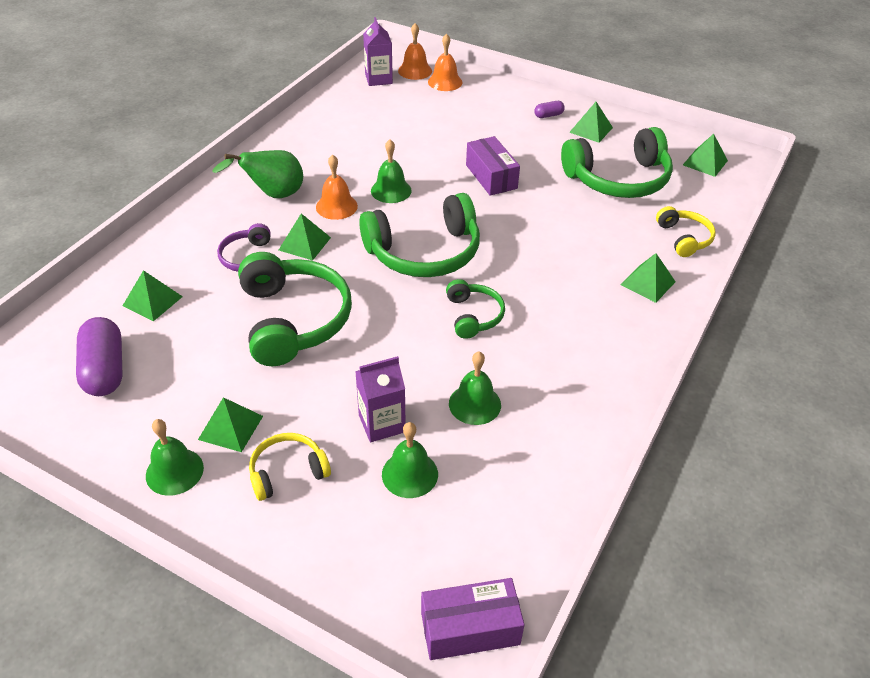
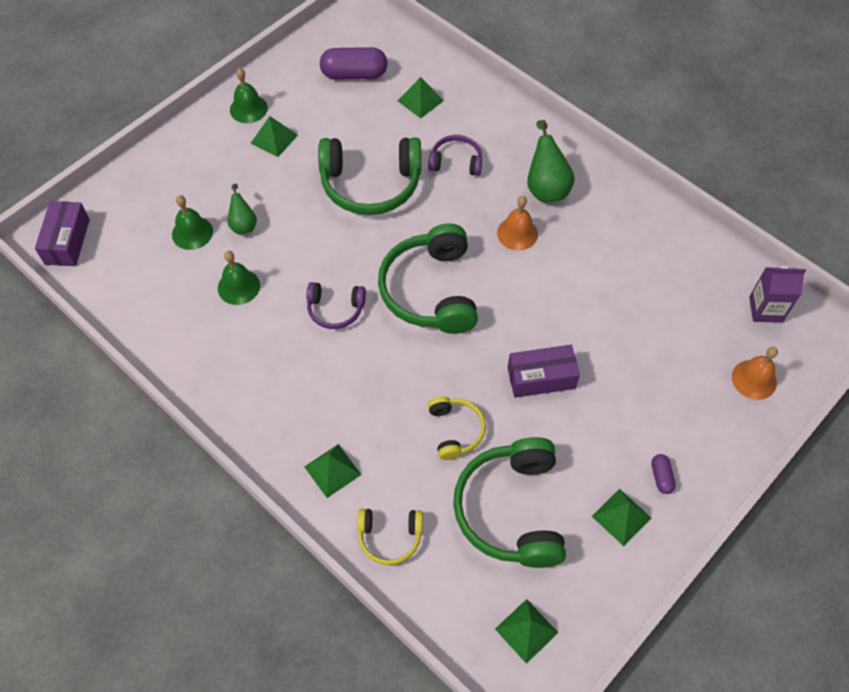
camera: 105 degrees right, 15 degrees up
yellow headphones [249,433,331,501] -> yellow headphones moved to [428,396,486,460]
green pyramid [279,214,331,260] -> none
purple carton [355,356,405,442] -> green pear [228,184,257,235]
green bell [371,139,412,203] -> none
orange bell [398,23,432,80] -> none
green headphones [446,279,505,339] -> purple headphones [306,282,366,329]

